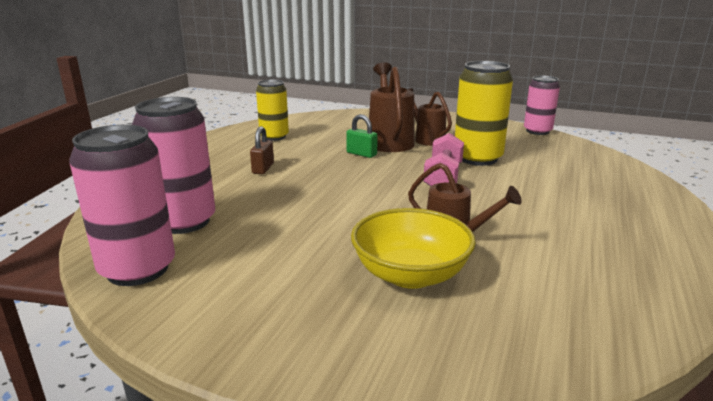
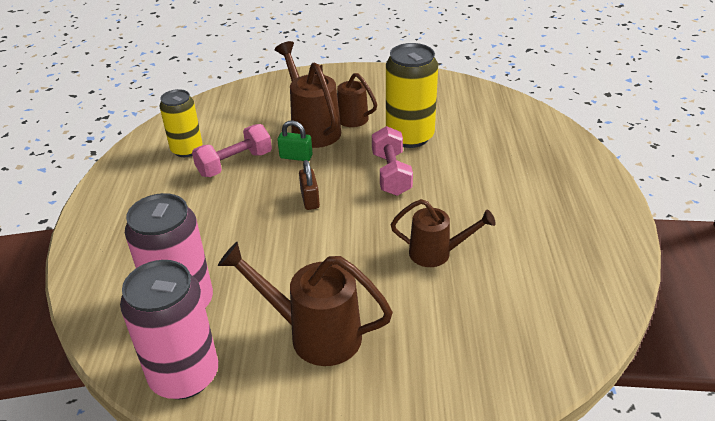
camera: 20 degrees left, 15 degrees up
brown padlock [250,126,274,174] -> brown padlock moved to [299,160,320,210]
yellow bowl [351,208,476,289] -> none
pink can [524,76,560,135] -> none
none -> pink dumbbell [192,124,272,177]
none -> brown watering can [218,242,393,366]

